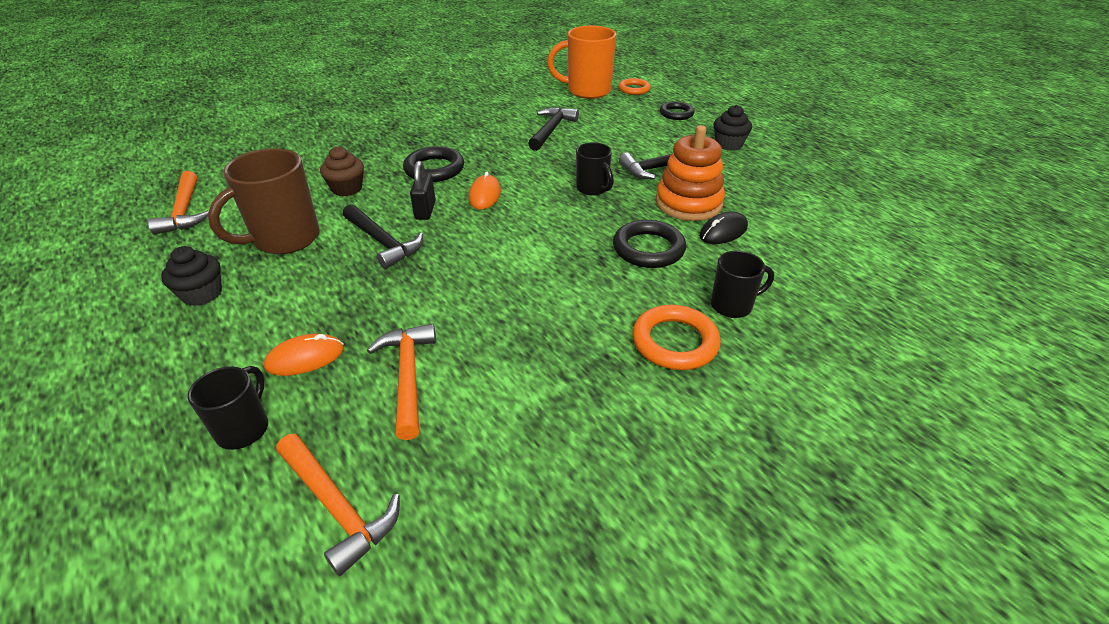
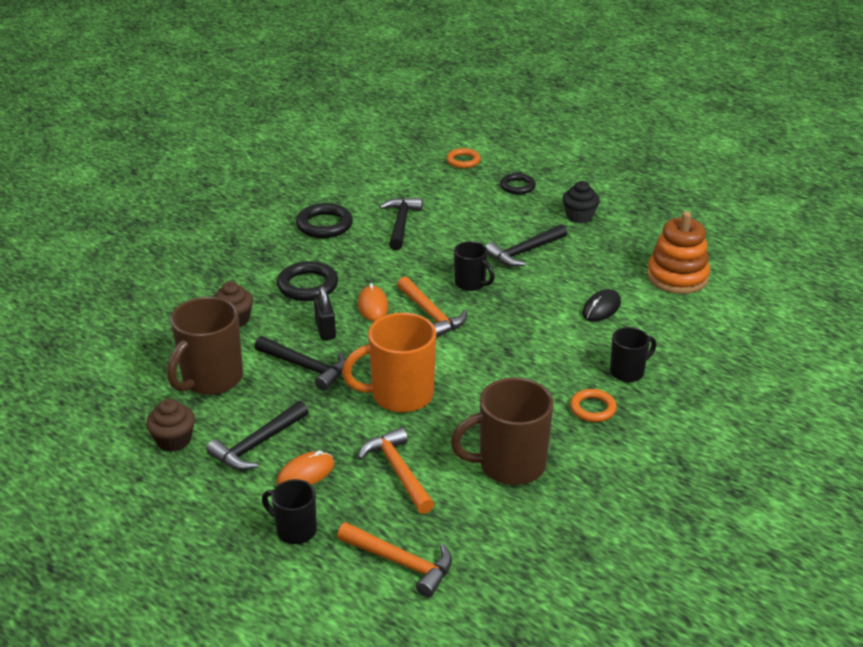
camera: 15 degrees left, 5 degrees down
orange hammer [148,171,209,235] -> orange hammer moved to [397,277,467,338]
black cupcake [161,246,222,306] -> brown cupcake [146,399,195,452]
black mug [188,366,268,450] -> black mug turned 60 degrees counterclockwise [262,479,317,544]
orange mug [547,25,616,99] -> orange mug moved to [342,313,436,413]
black ring [613,220,686,268] -> black ring moved to [296,203,353,238]
orange ring [632,305,721,370] -> orange ring [570,389,617,422], size x0.66
orange stacking toy [656,125,725,221] -> orange stacking toy moved to [647,211,710,294]
none -> black hammer [206,401,309,470]
none -> brown mug [451,377,554,485]

